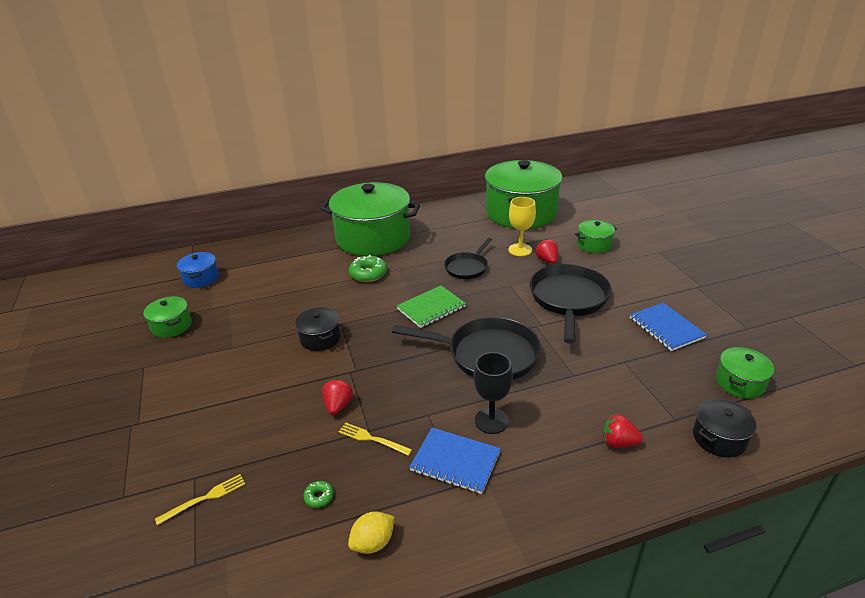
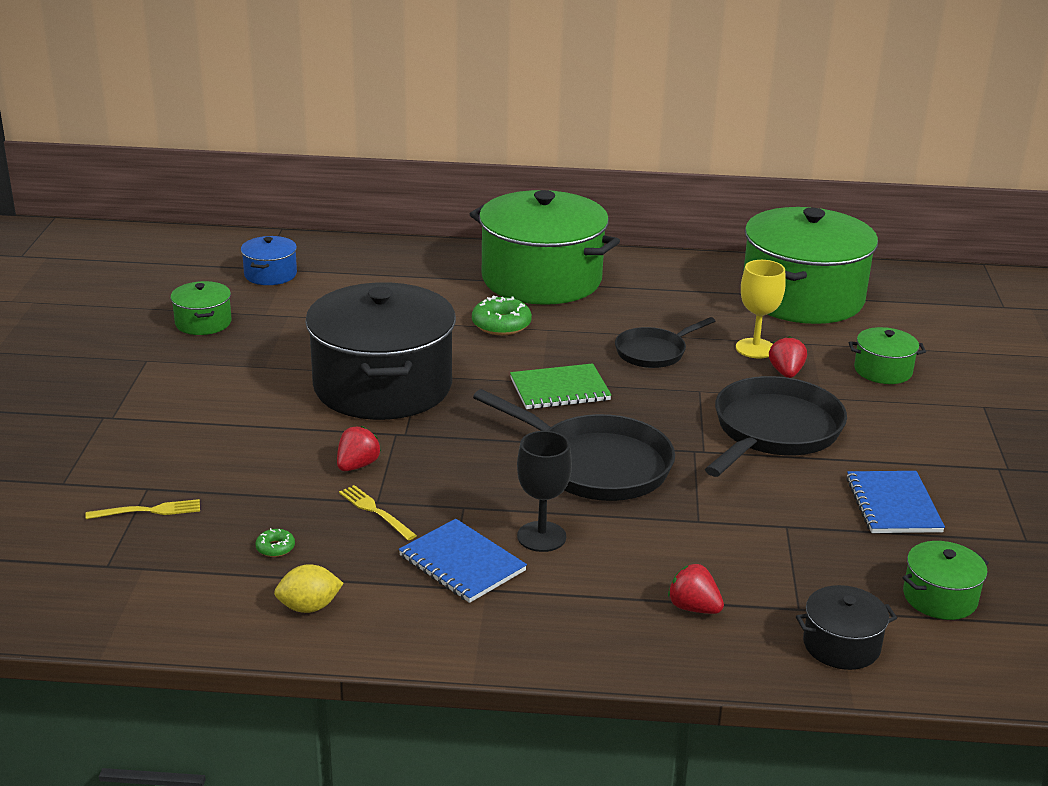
camera: 20 degrees right, 5 degrees down
black pot [295,307,341,351] -> black pot [305,282,456,420], size x2.32

